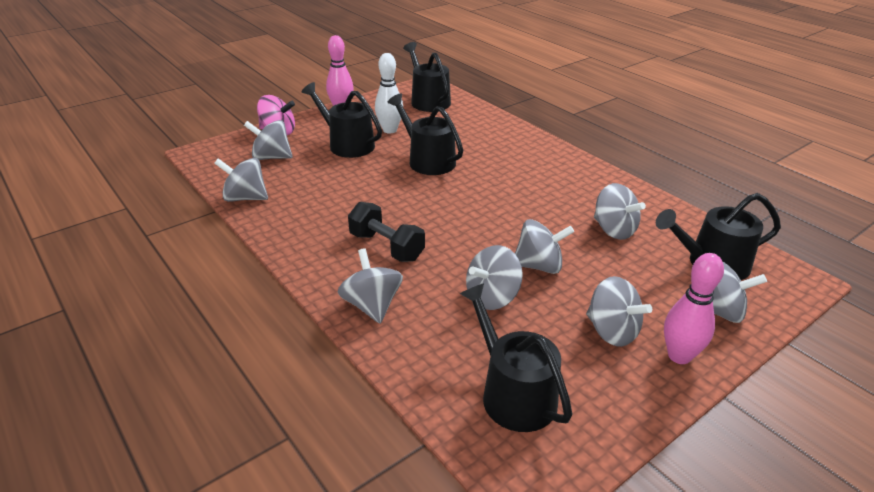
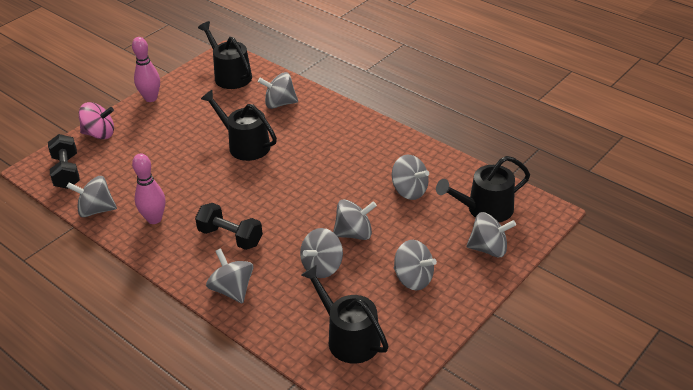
camera: 10 degrees left, 5 degrees up
grey spinning top [244,120,293,160] -> grey spinning top moved to [258,72,298,109]
black watering can [302,82,382,158] -> none
white bowling pin [375,53,403,134] -> none
pink bowling pin [664,253,724,364] -> pink bowling pin moved to [132,153,165,224]
none -> black dumbbell [48,134,80,189]

